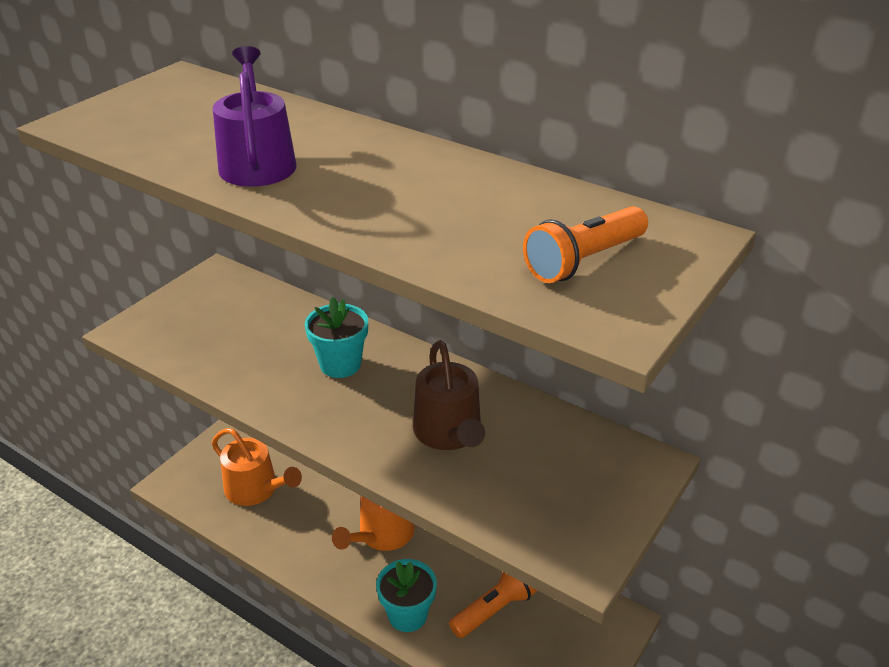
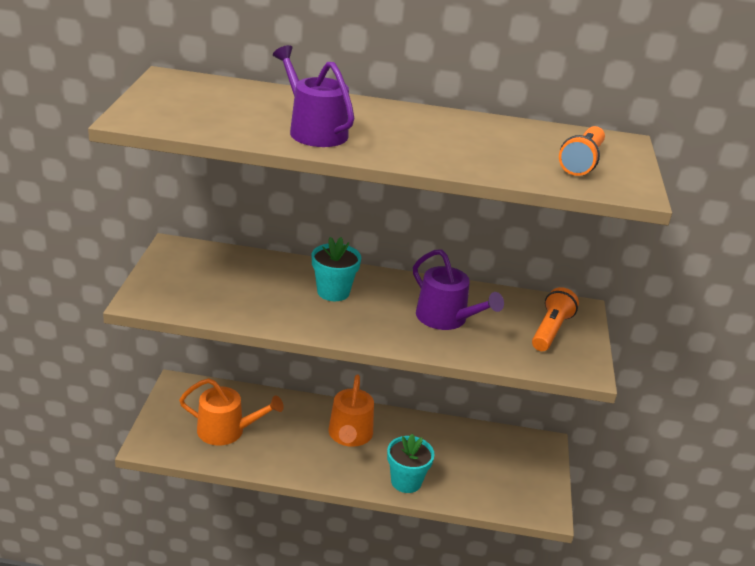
camera: 30 degrees left, 5 degrees down
brown watering can [413,340,485,450] -> purple watering can [413,249,504,330]
orange flashlight [449,572,537,638] -> orange flashlight moved to [532,287,579,351]

